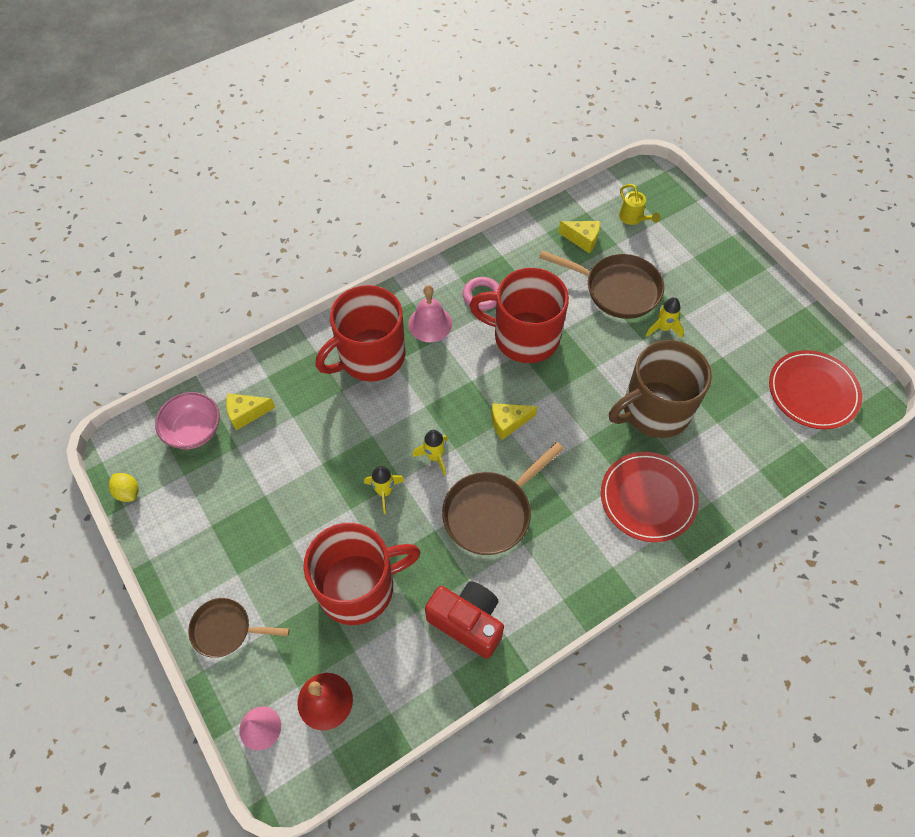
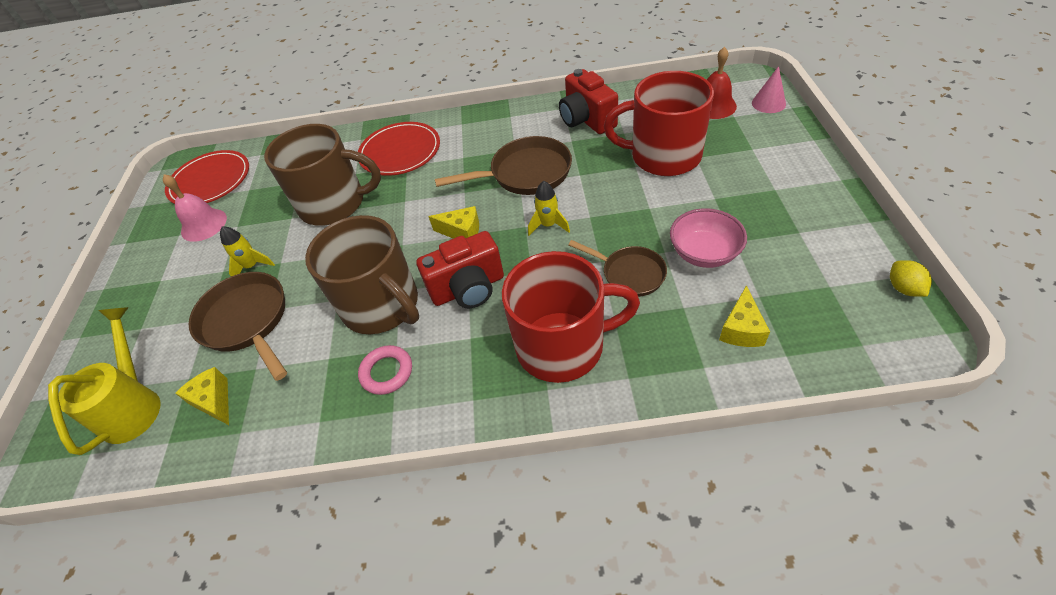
camera: 145 degrees left, 10 degrees down
pink bowl [155,392,220,449] -> pink bowl moved to [670,208,747,268]
brown pan [188,598,290,658] -> brown pan moved to [568,240,667,297]
yellow cheese [226,393,275,430] -> yellow cheese turned 90 degrees clockwise [719,285,770,347]
yellow rocket [364,466,405,514] -> none
pink bell [408,285,452,342] -> pink bell moved to [163,174,227,242]
red mug [469,268,569,363] -> brown mug [305,215,419,334]
yellow watering can [619,184,660,225] -> yellow watering can [48,307,160,455], size x1.73
none -> red camera [416,231,504,308]

